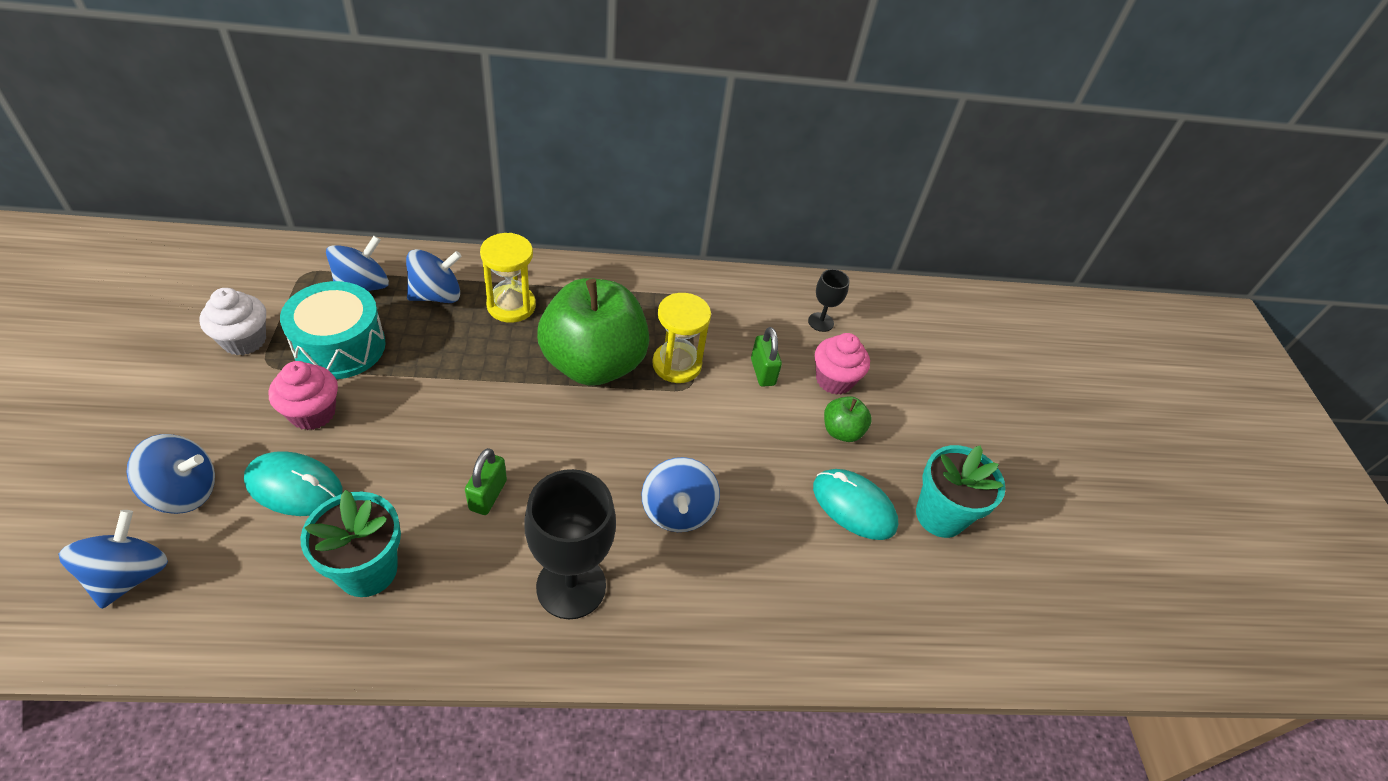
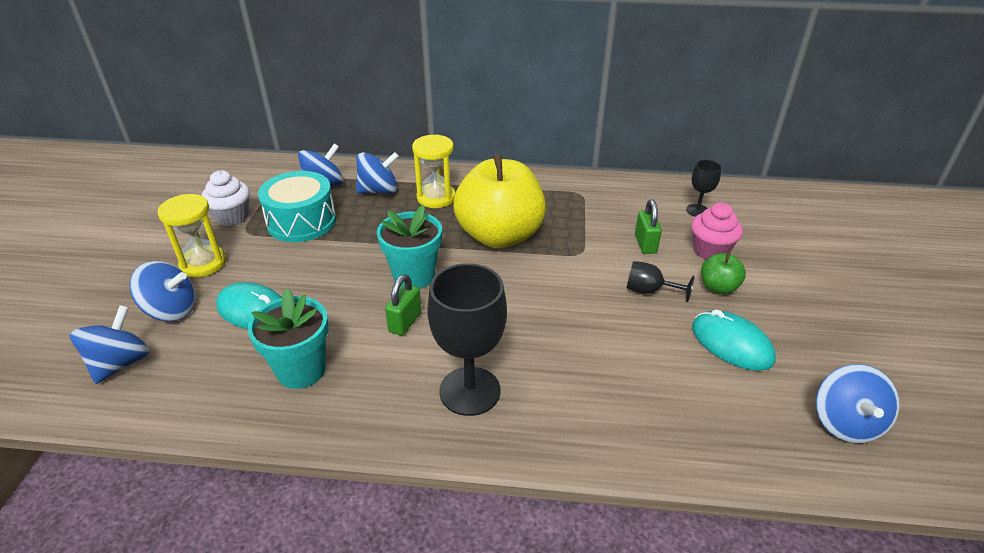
camera: 15 degrees right, 10 degrees down
pink cupcake [269,361,338,430] -> none
green apple [537,278,649,386] -> yellow apple [453,154,546,248]
blue spinning top [641,457,720,532] -> blue spinning top moved to [816,364,899,443]
yellow hourglass [652,293,711,383] -> yellow hourglass moved to [157,194,226,277]
turquoise flower pot [916,445,1006,538] -> turquoise flower pot moved to [377,205,442,289]
none -> black goblet [627,261,694,302]

